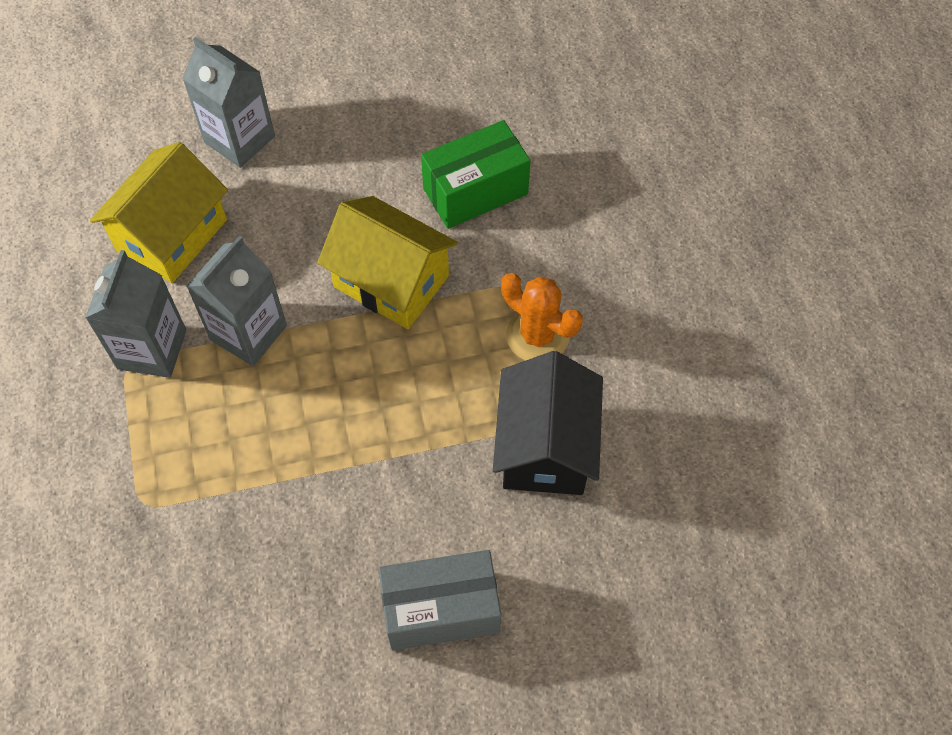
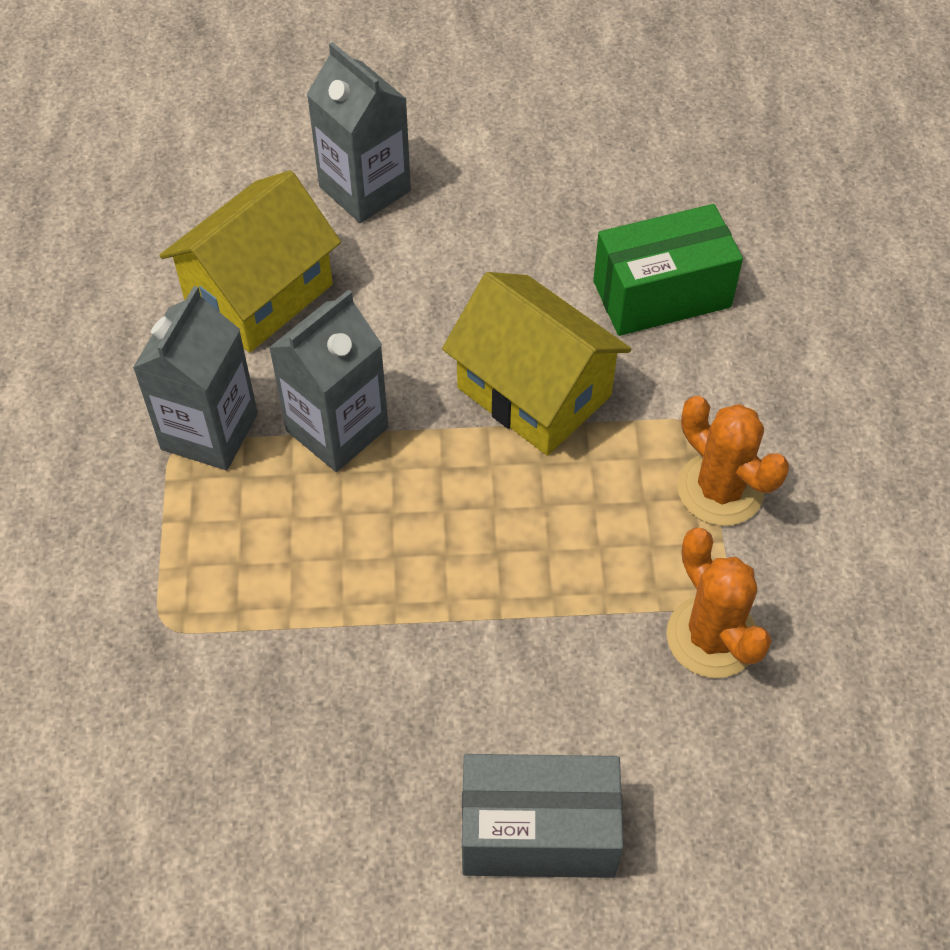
camera: 10 degrees right, 5 degrees down
black house [493,351,603,495] -> orange cactus [666,528,772,678]

